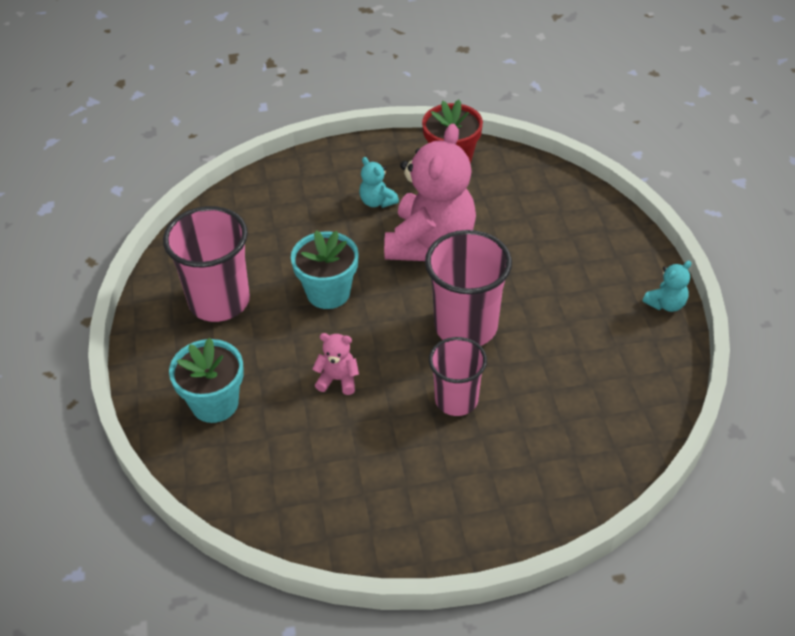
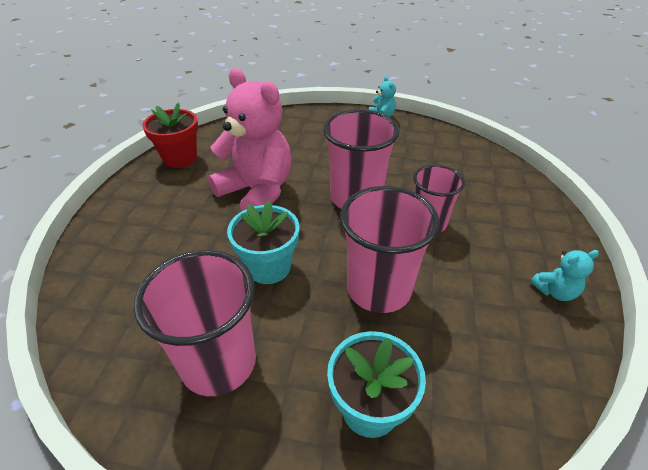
camera: 70 degrees left, 5 degrees down
pink teddy bear [313,333,359,395] -> pink cup [340,186,440,313]
turquoise teddy bear [359,157,399,208] -> turquoise teddy bear moved to [530,250,599,301]

